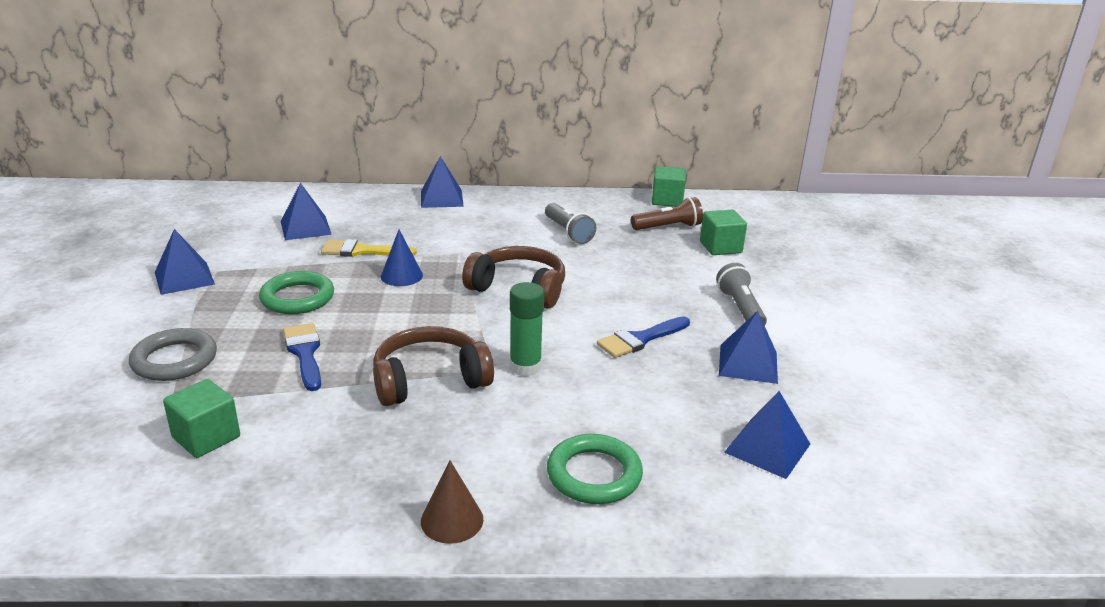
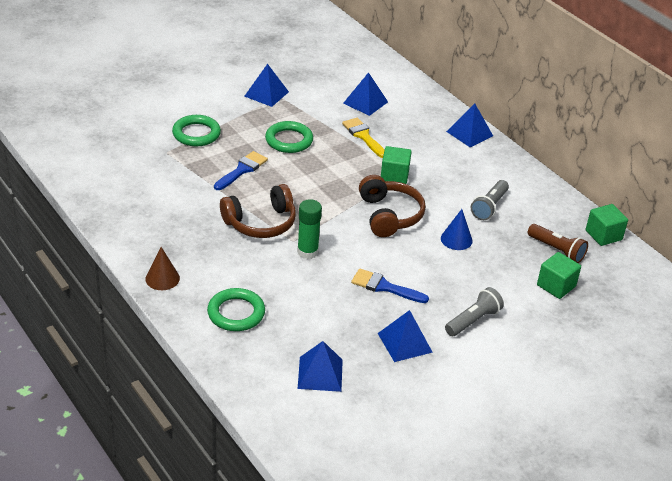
camera: 55 degrees right, 10 degrees up
grey ring [129,328,217,381] -> green ring [172,115,221,146]
green cube [163,379,240,458] -> green cube moved to [381,146,412,184]
brown headphones [373,326,494,406] -> brown headphones turned 120 degrees clockwise [220,184,296,238]
blue cone [381,230,423,286] -> blue cone moved to [441,209,473,250]

